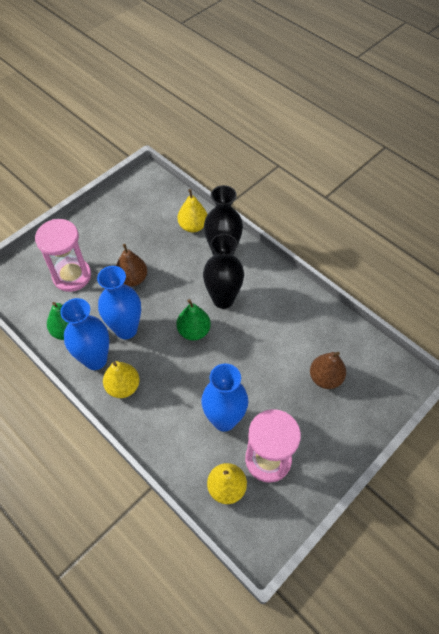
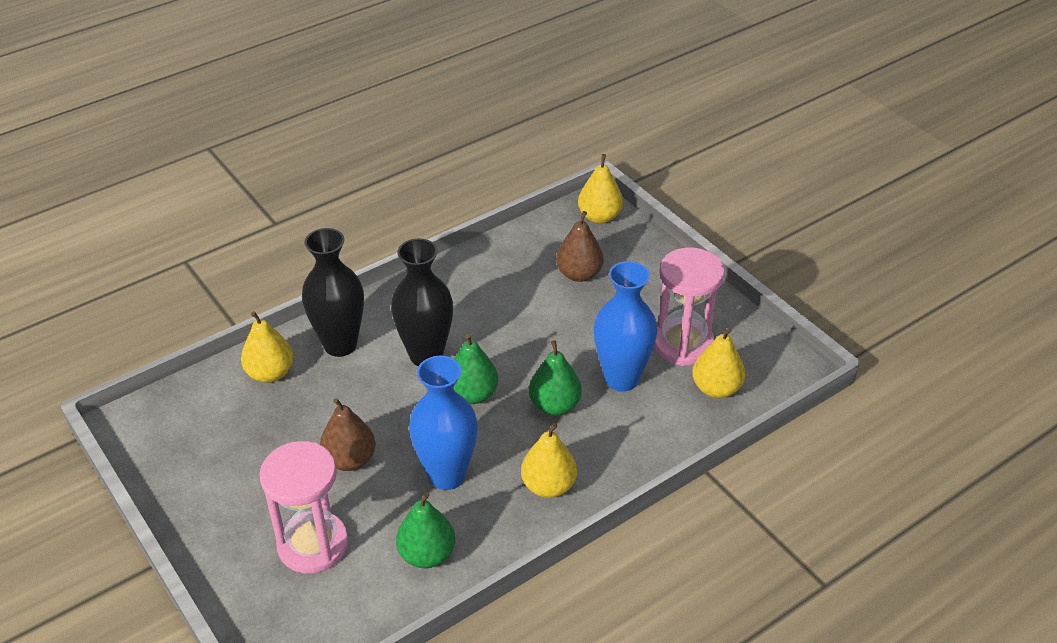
camera: 80 degrees left, 15 degrees down
blue vase [60,298,109,370] -> none
none -> green pear [529,340,582,416]
none -> yellow pear [578,154,623,224]

